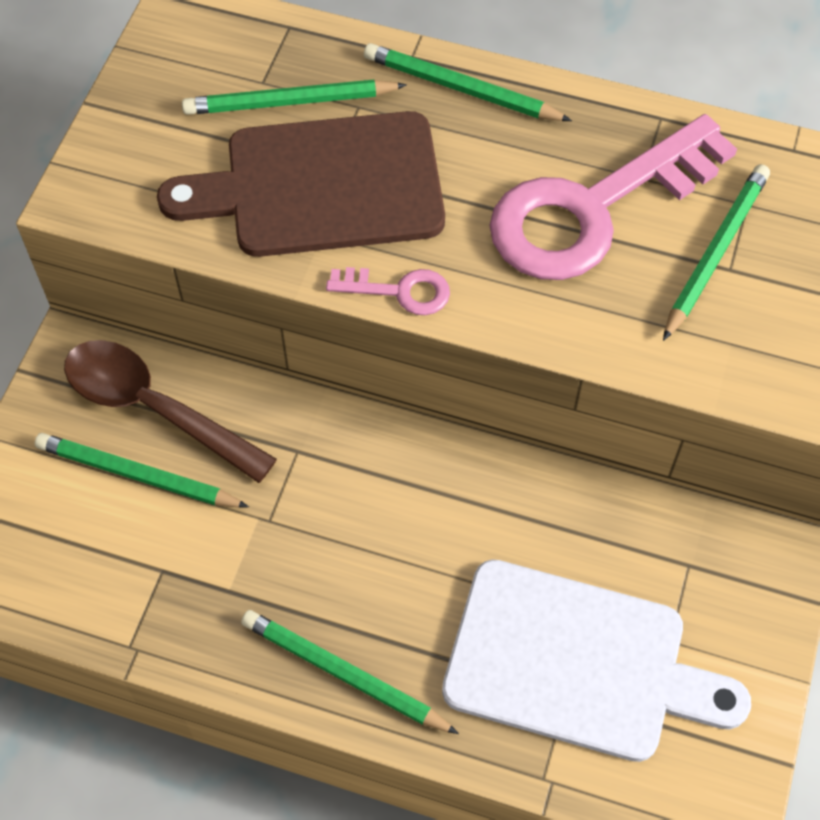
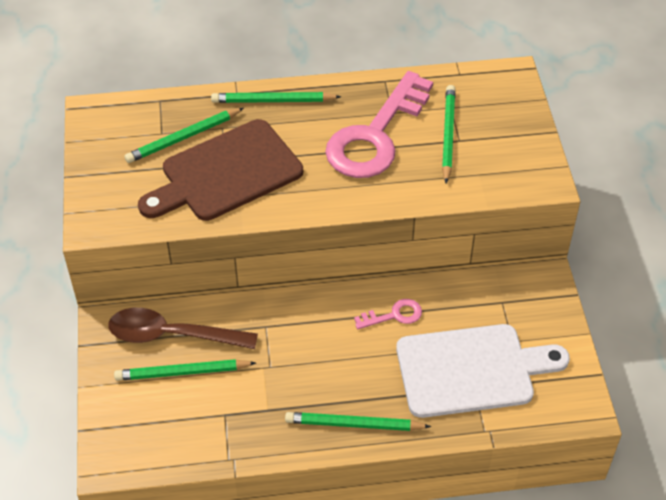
camera: 25 degrees left, 10 degrees down
pink key [326,267,450,315] -> pink key moved to [354,299,422,329]

